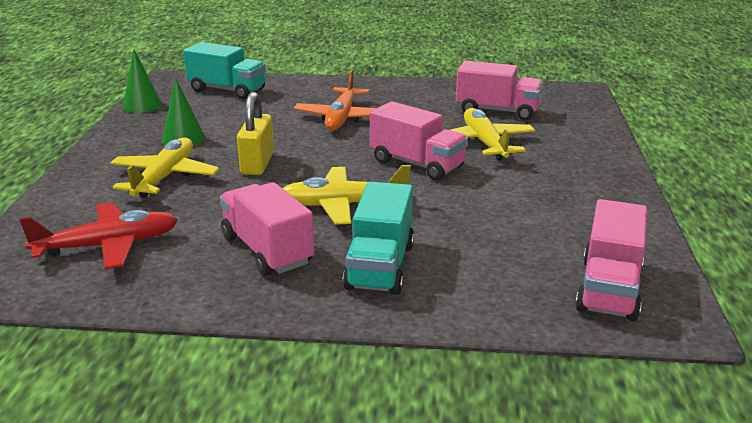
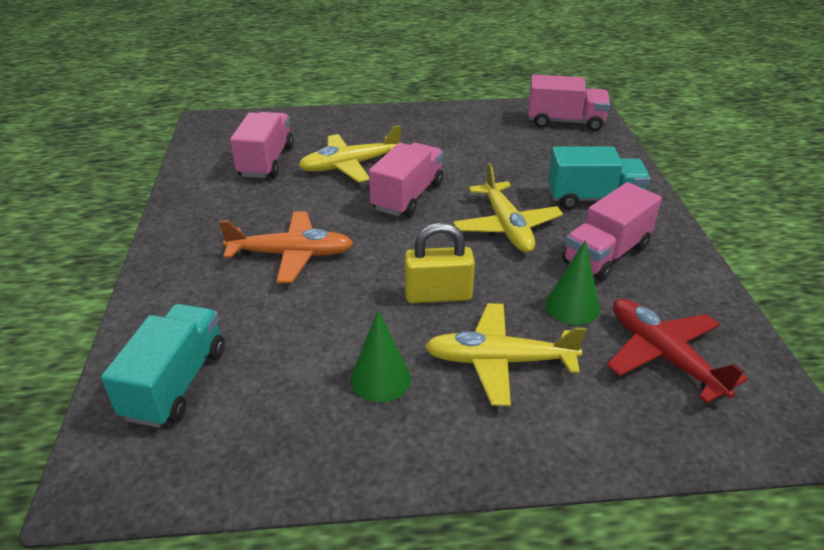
camera: 100 degrees left, 10 degrees up
green cone [122,49,162,113] -> green cone moved to [545,240,600,325]

